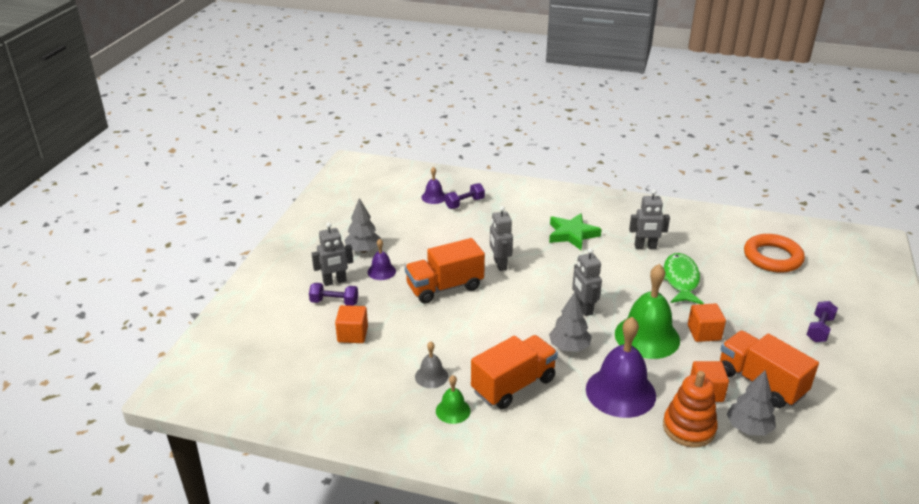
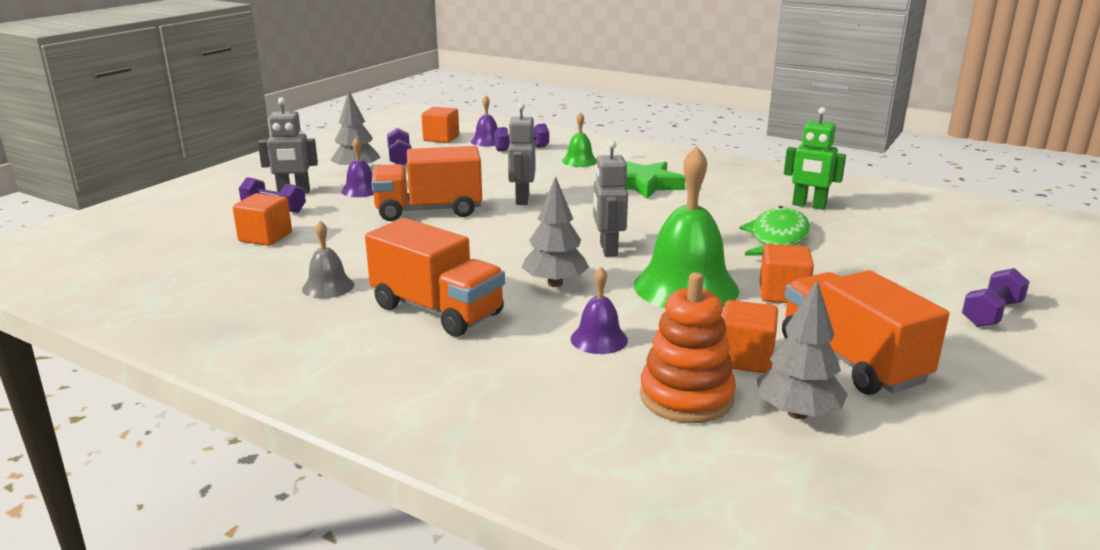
camera: 15 degrees right, 10 degrees down
green bell [436,375,471,424] -> green bell moved to [562,112,597,167]
orange truck [471,335,558,409] -> orange truck turned 60 degrees clockwise [365,218,505,337]
purple bell [586,317,656,418] -> purple bell [571,267,628,354], size x0.49
grey robot [629,189,670,249] -> none
orange ring [744,234,805,273] -> none
none -> purple dumbbell [387,128,412,165]
none -> orange cube [421,107,459,143]
none -> green robot [784,107,846,210]

